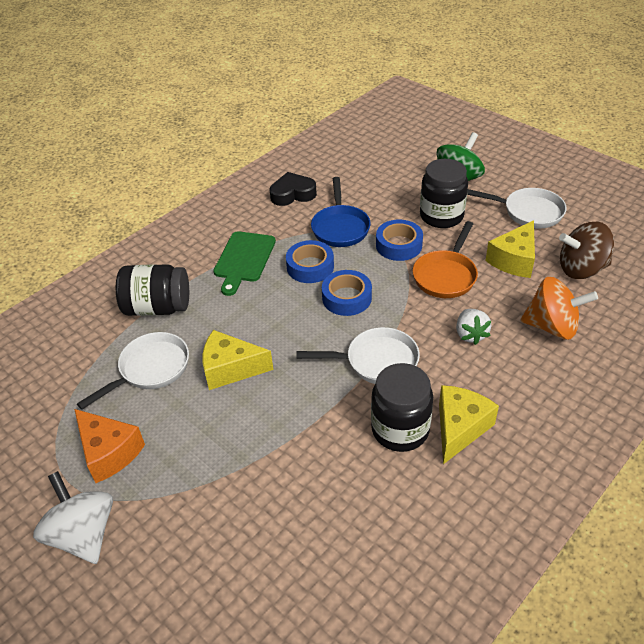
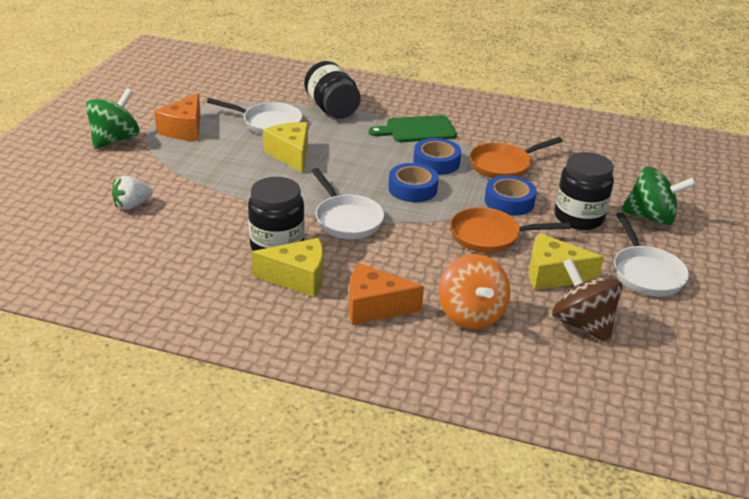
camera: 60 degrees right, 10 degrees down
white spinning top [33,471,113,564] -> green spinning top [86,88,139,149]
black heart [270,172,317,206] -> none
blue pan [311,177,370,247] -> orange pan [470,137,563,178]
white strawberry [456,309,491,345] -> white strawberry moved to [112,176,153,210]
none -> orange cheese [349,263,424,325]

